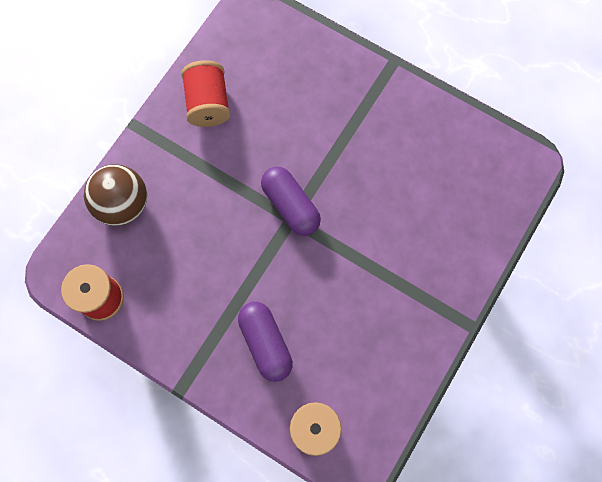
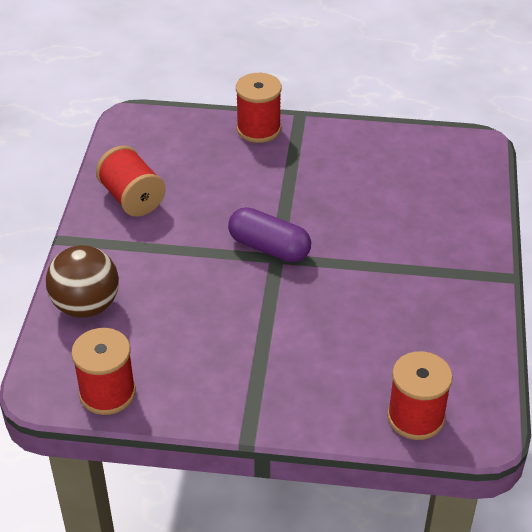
camera: 25 degrees left, 30 degrees down
purple capsule [238,302,293,382] -> none
none -> red spool [236,73,282,143]

